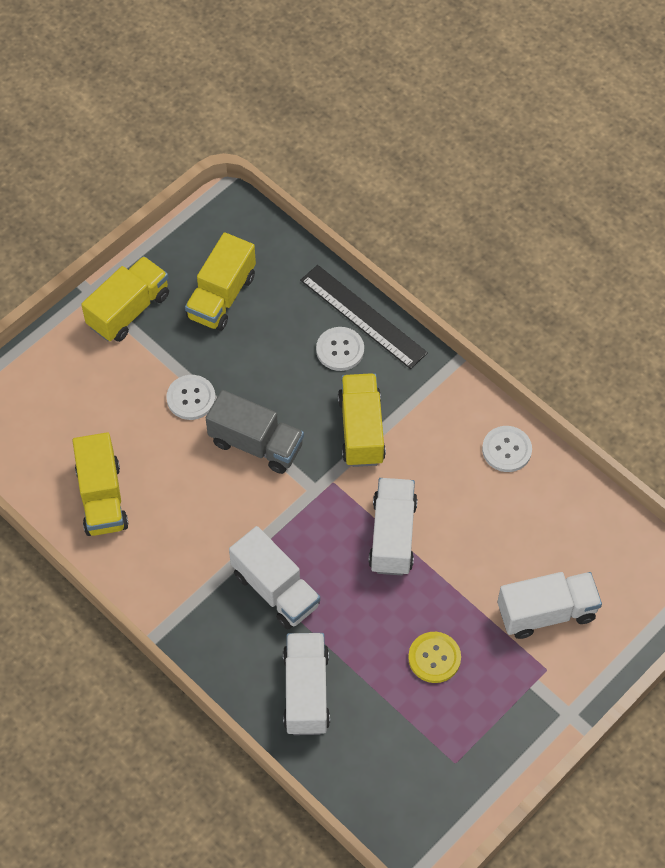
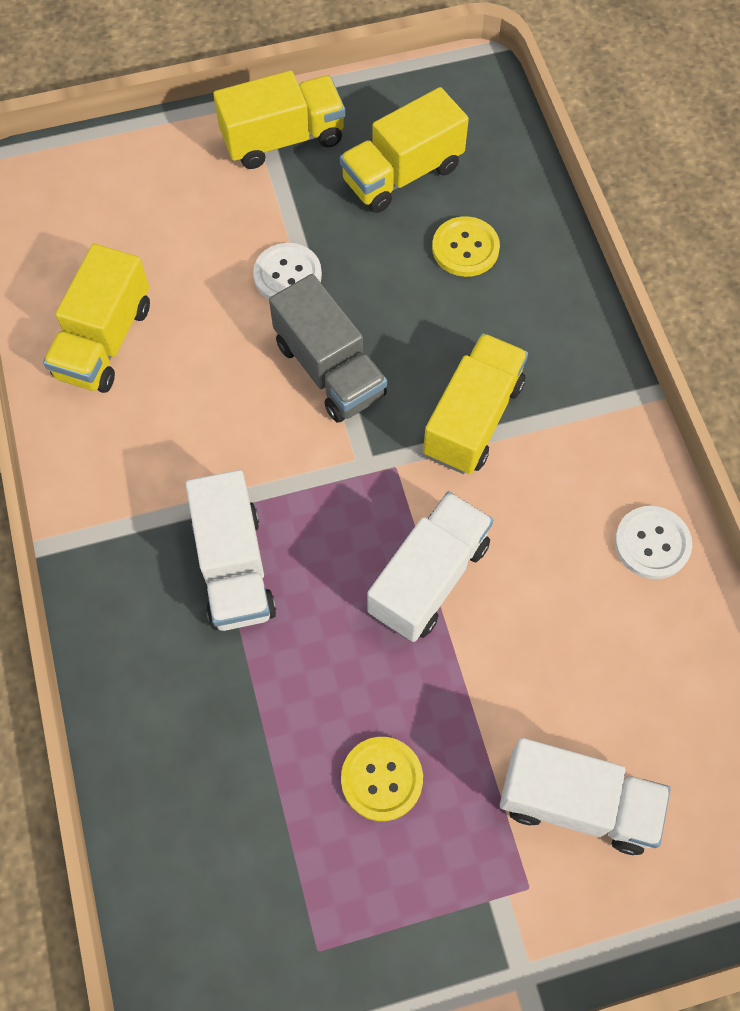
camera: 30 degrees right, 5 degrees up
white truck [283,633,330,735] -> none
black ruler [300,265,428,369] -> none
white button [316,327,364,371] -> none
none -> yellow button [432,216,500,277]

